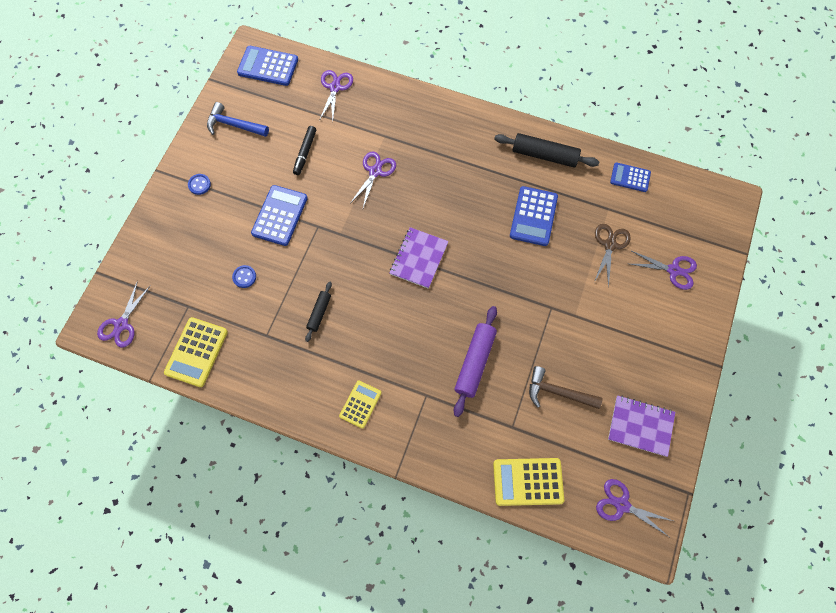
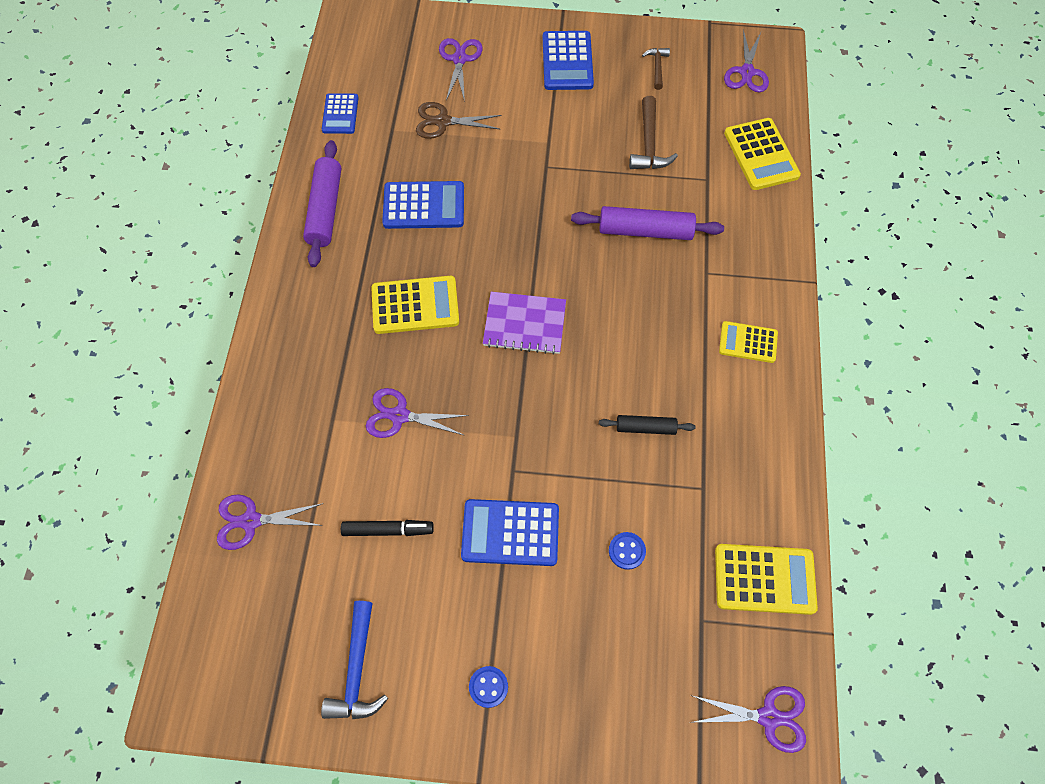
camera: 105 degrees left, 5 degrees down
blue calculator [237,46,298,86] -> blue calculator moved to [543,31,594,90]
black rolling pin [494,133,599,167] -> purple rolling pin [303,140,341,267]
purple notebook [608,395,675,457] -> brown hammer [642,48,670,90]
none -> yellow calculator [371,276,459,334]

